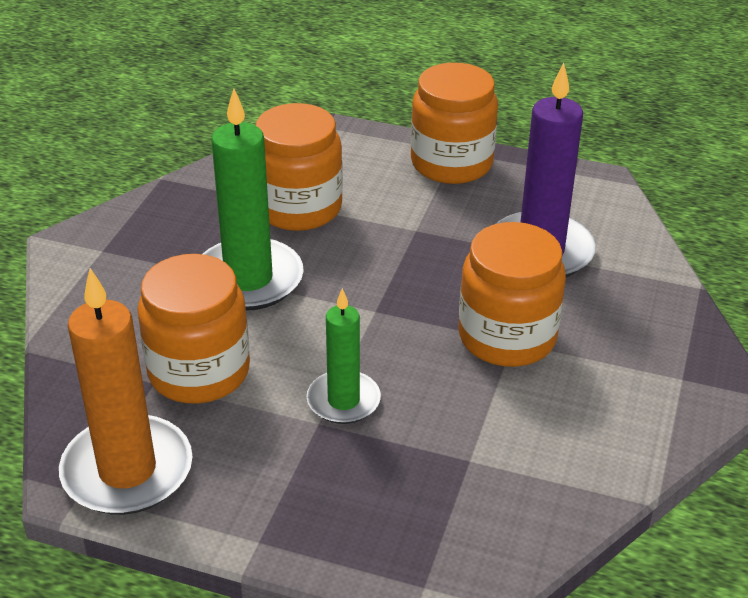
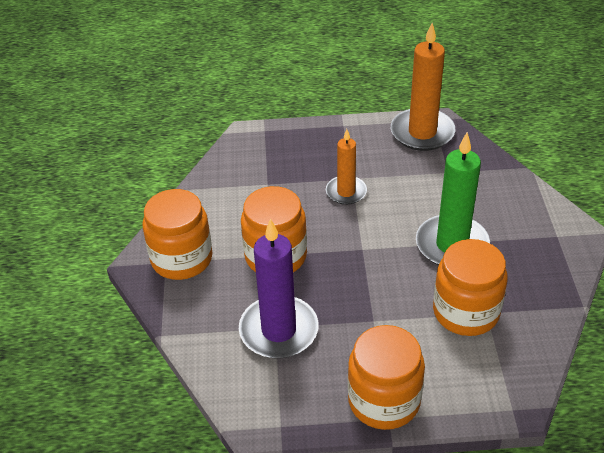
camera: 160 degrees right, 5 degrees up
orange jar [137,254,250,403] -> orange jar moved to [143,189,212,280]
green candle [307,288,381,424] -> orange candle [326,129,367,205]

